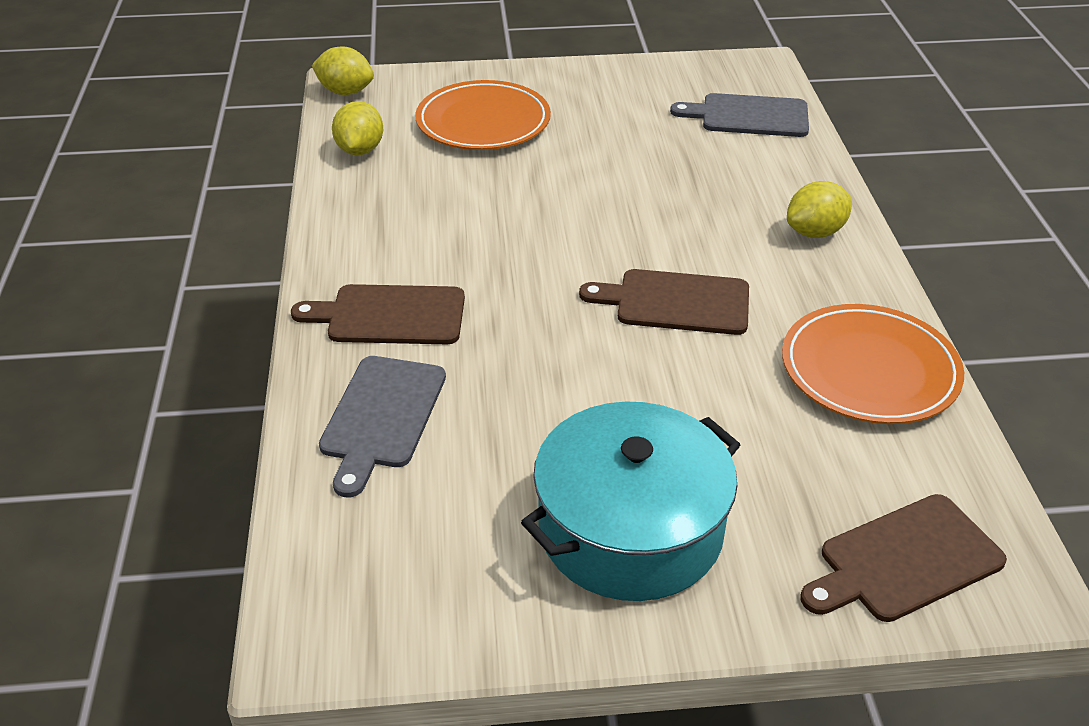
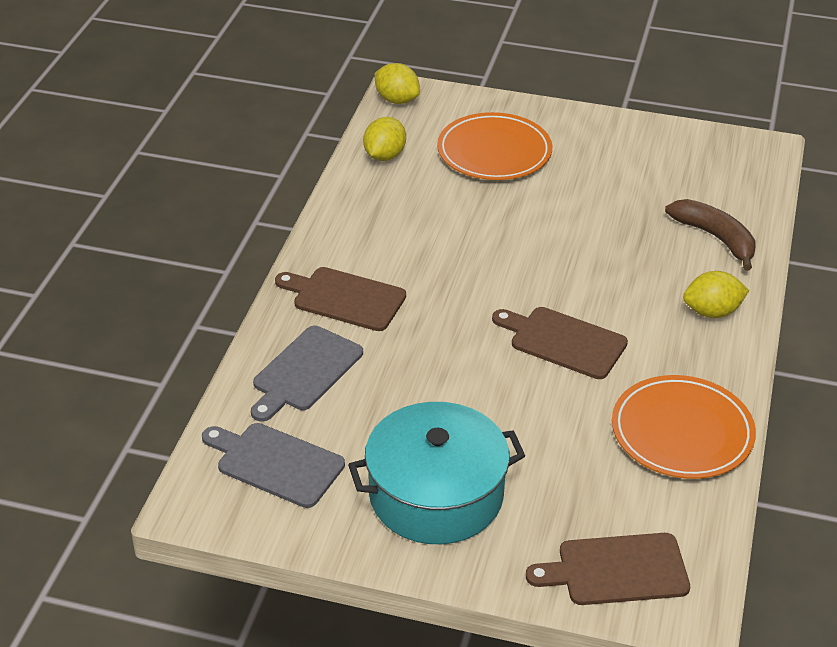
camera: 20 degrees right, 0 degrees up
grey cutting board [670,93,809,137] -> grey cutting board moved to [202,423,345,508]
none -> brown banana [665,199,755,270]

